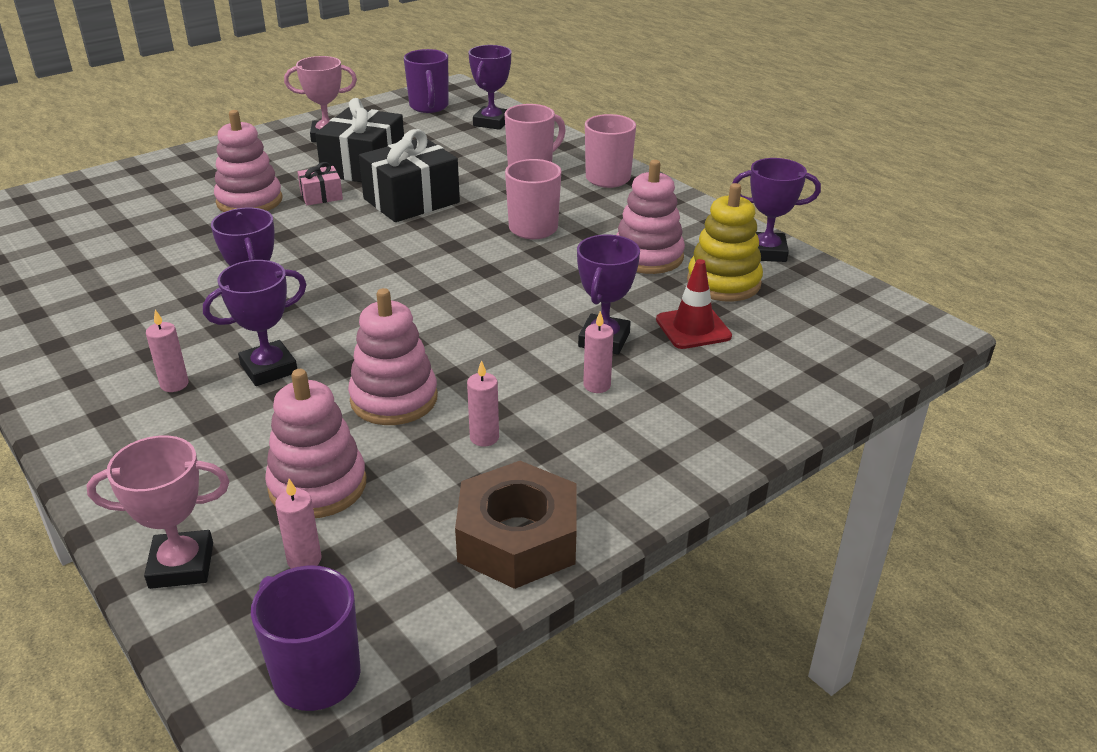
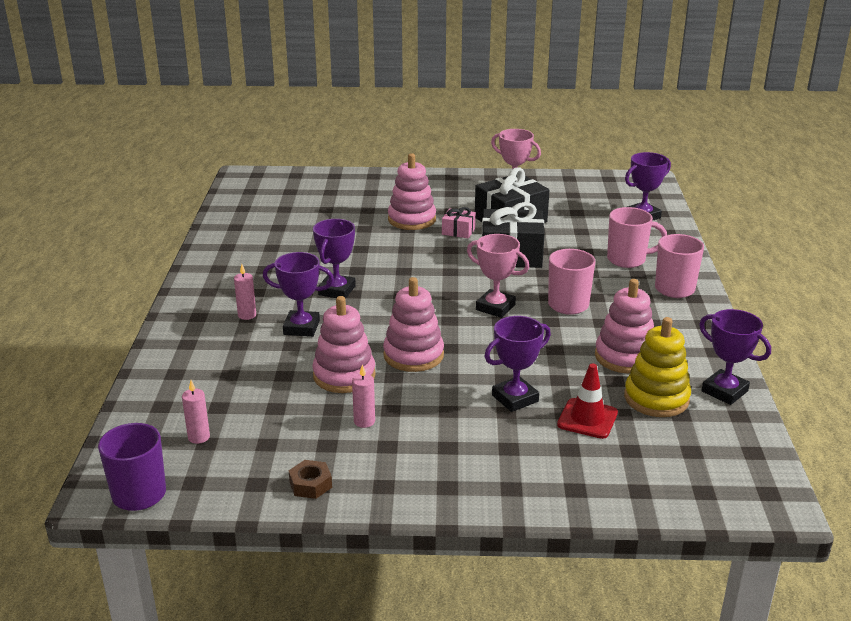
camera: 40 degrees right, 5 degrees down
pink trophy [86,435,230,589] -> pink trophy moved to [467,234,529,318]
pink stacking toy [265,369,366,518] -> pink stacking toy moved to [383,277,444,372]
purple mug [404,49,449,113] -> none
brown nut [455,461,577,589] -> brown nut [289,460,332,499], size x0.47
pink candle [583,311,614,393] -> none

